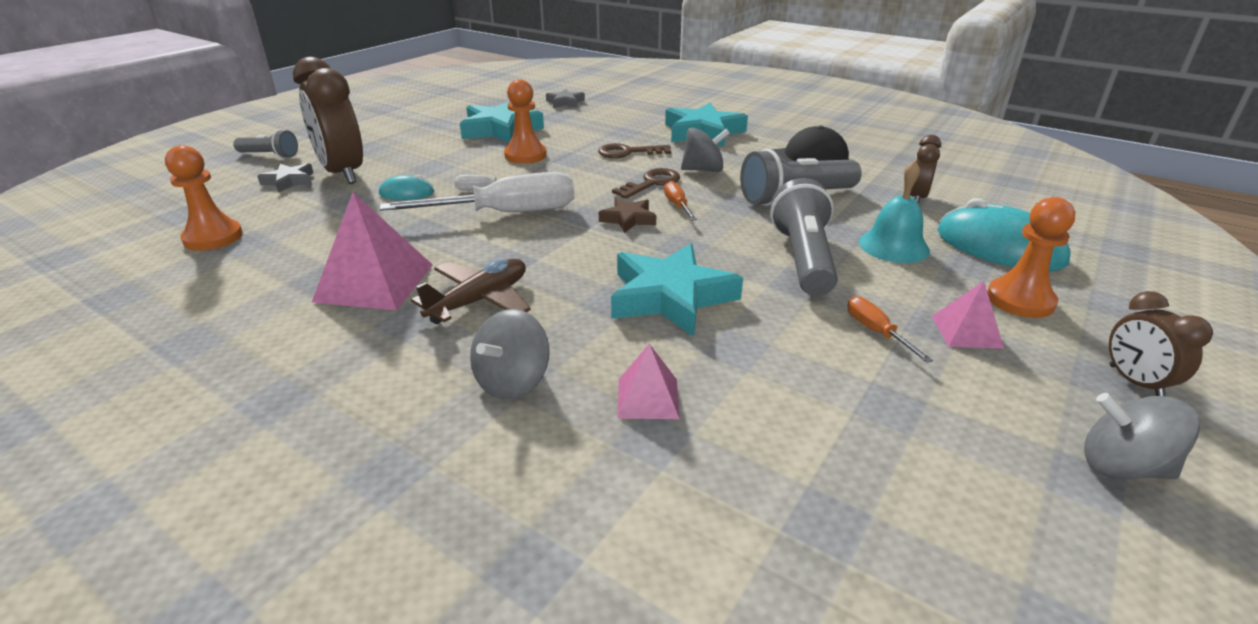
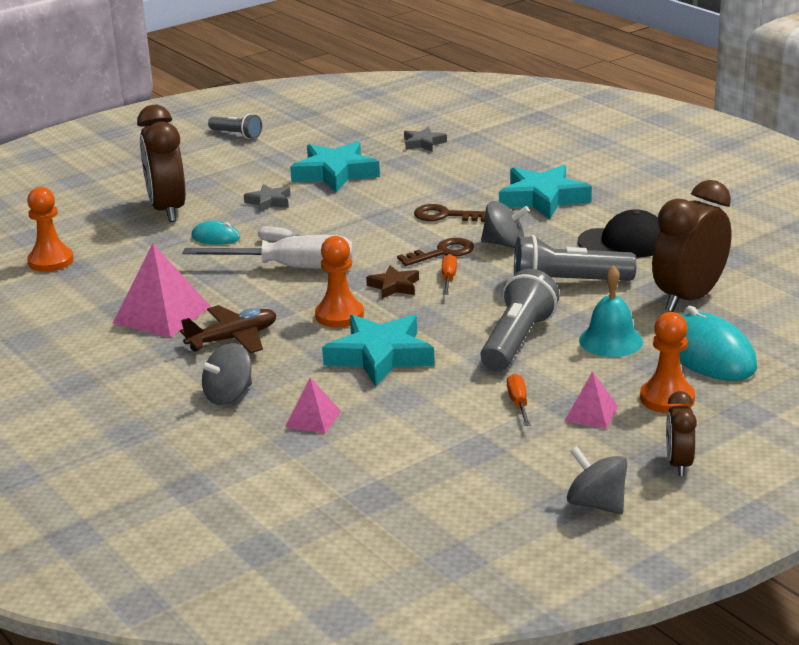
camera: 20 degrees right, 5 degrees down
grey flashlight [233,129,298,158] -> grey flashlight moved to [208,113,262,139]
grey star [257,163,313,193] -> grey star moved to [244,184,290,212]
orange pawn [504,79,547,164] -> orange pawn moved to [315,236,364,327]
brown clock [910,135,941,204] -> brown clock [652,180,732,312], size x1.93

